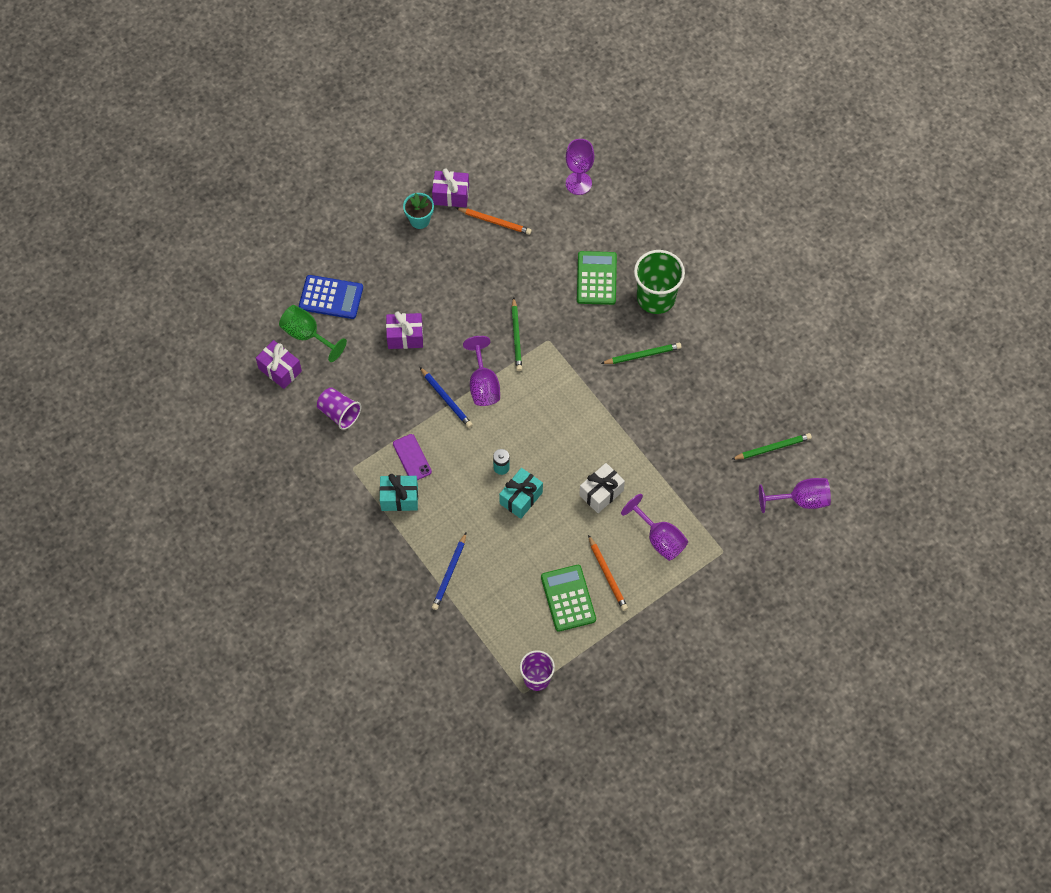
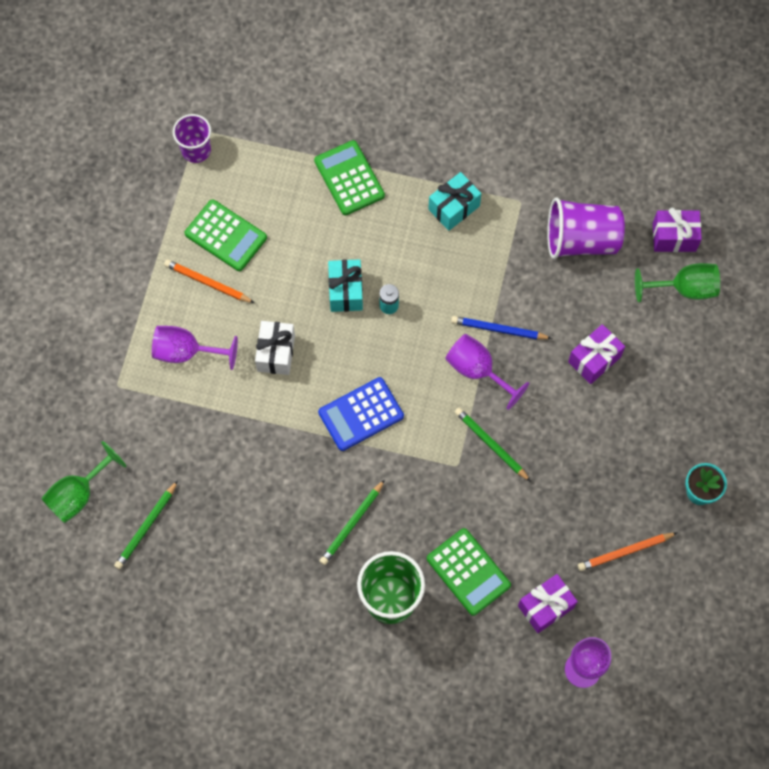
camera: 140 degrees right, 5 degrees up
blue calculator [299,275,363,319] -> blue calculator moved to [318,377,404,451]
purple cup [317,388,361,430] -> purple cup [547,197,625,259], size x1.57
purple phone [393,434,432,480] -> none
purple gift [432,169,469,207] -> purple gift moved to [518,574,578,633]
blue pencil [432,533,466,610] -> green calculator [314,140,385,215]
purple goblet [759,478,831,513] -> green goblet [41,441,127,523]

